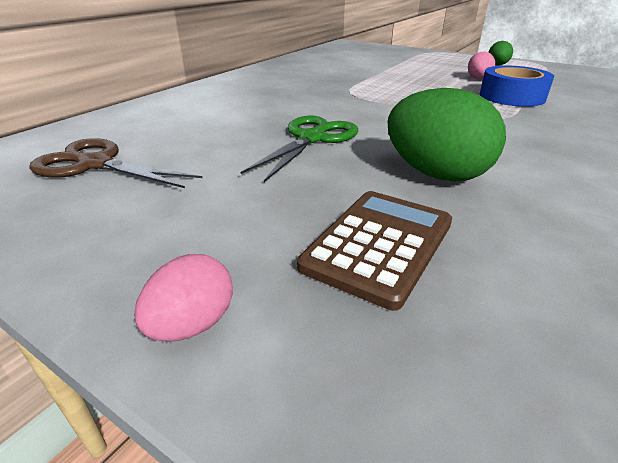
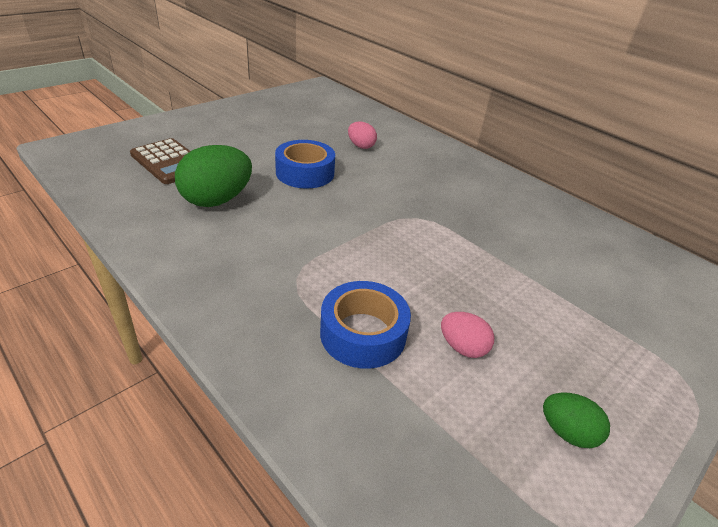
camera: 100 degrees right, 5 degrees up
brown scissors [29,138,202,188] -> none
pink egg [134,254,233,342] -> pink egg moved to [348,121,377,149]
green scissors [241,116,358,182] -> blue tape [275,140,335,189]

